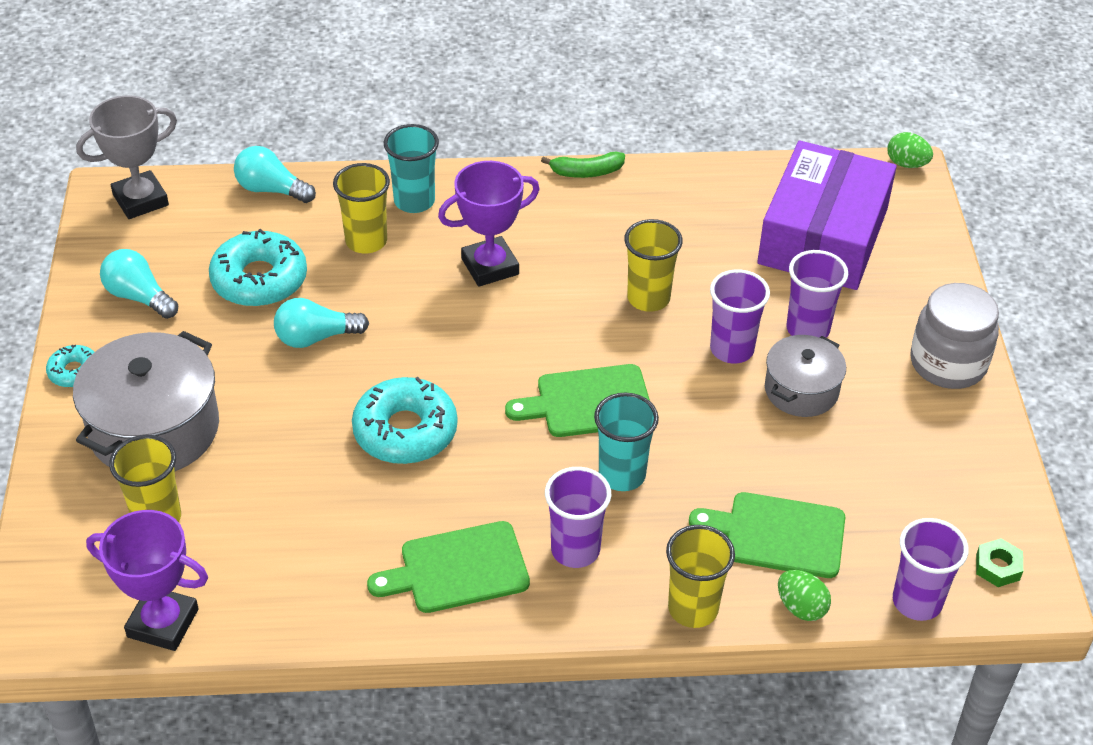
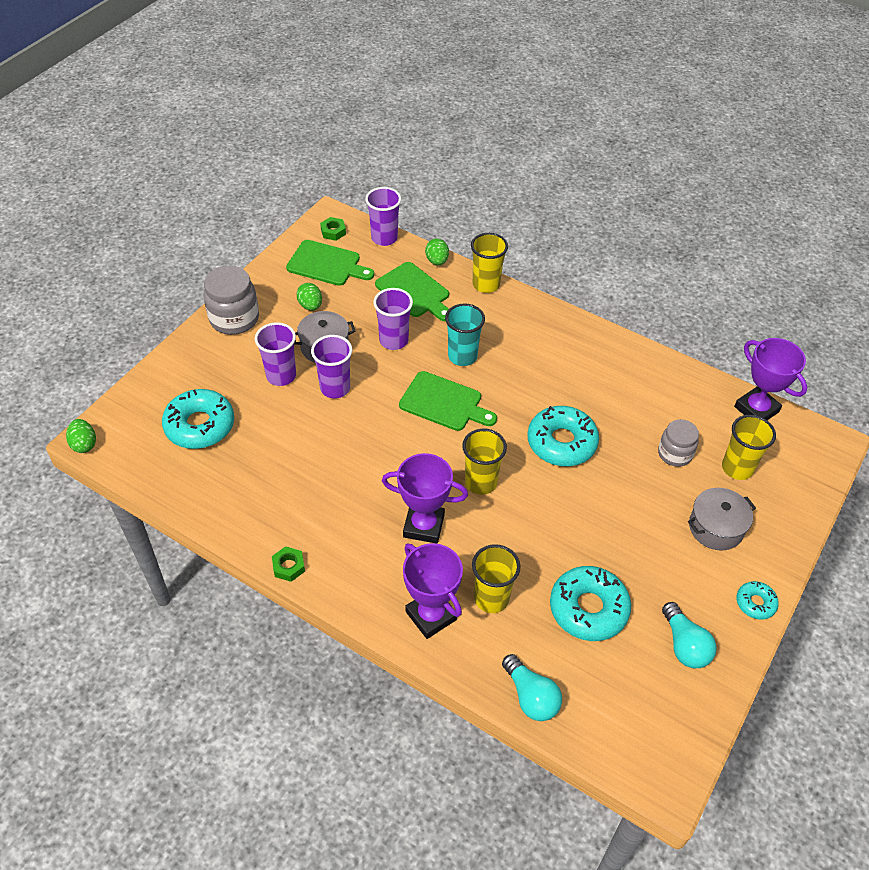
camera: 145 degrees left, 5 degrees up
grey pot [73,331,219,471] -> grey pot [688,488,756,550], size x0.59
grey trophy [76,95,177,219] -> none
turquoise light bulb [274,298,369,348] -> none
green cutting board [367,521,530,613] -> green cutting board moved to [286,240,374,286]
turquoise cup [384,124,439,213] -> purple trophy [403,543,463,639]
green banana [541,152,625,178] -> green nut [272,546,305,582]
purple cup [545,467,611,568] -> purple cup moved to [373,288,413,350]
yellow cup [624,219,683,312] -> yellow cup moved to [462,429,507,495]
purple box [757,141,897,290] -> turquoise donut [162,389,234,449]
none -> green egg [296,283,322,311]
none -> grey jar [658,419,699,467]

